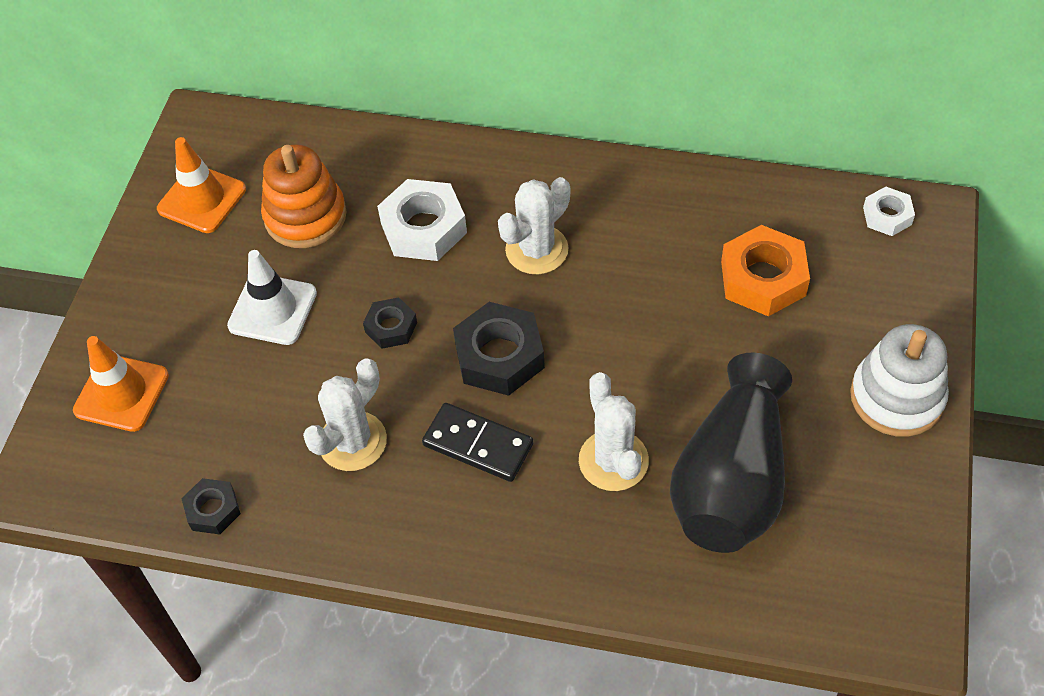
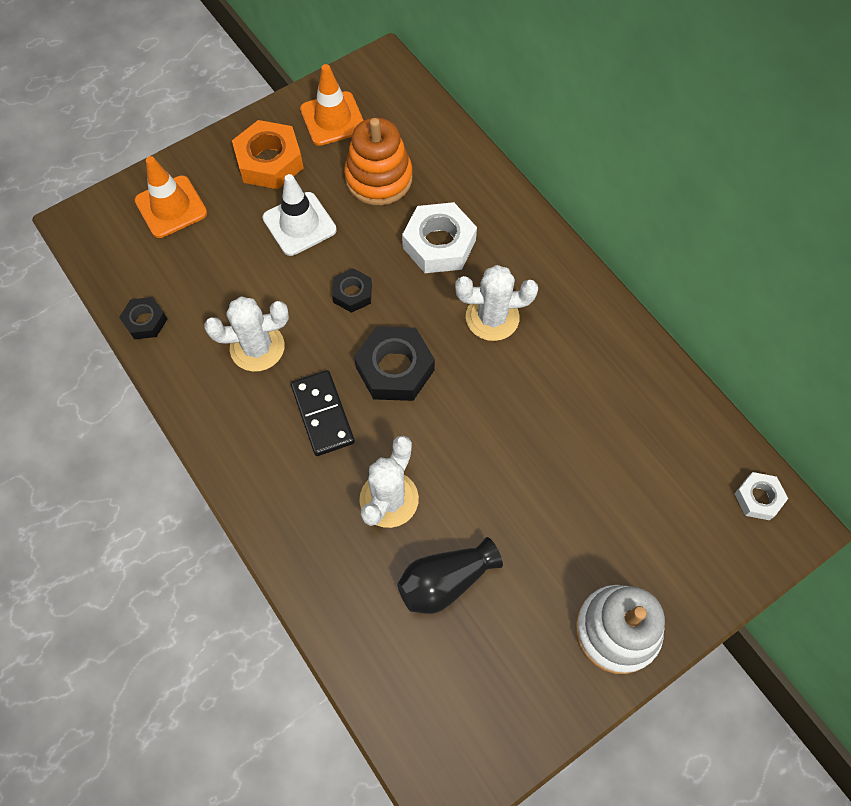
camera: 40 degrees right, 10 degrees up
black vase [670,353,792,553] -> black vase [397,537,503,614], size x0.58
orange nut [721,225,810,316] -> orange nut moved to [232,120,304,189]

